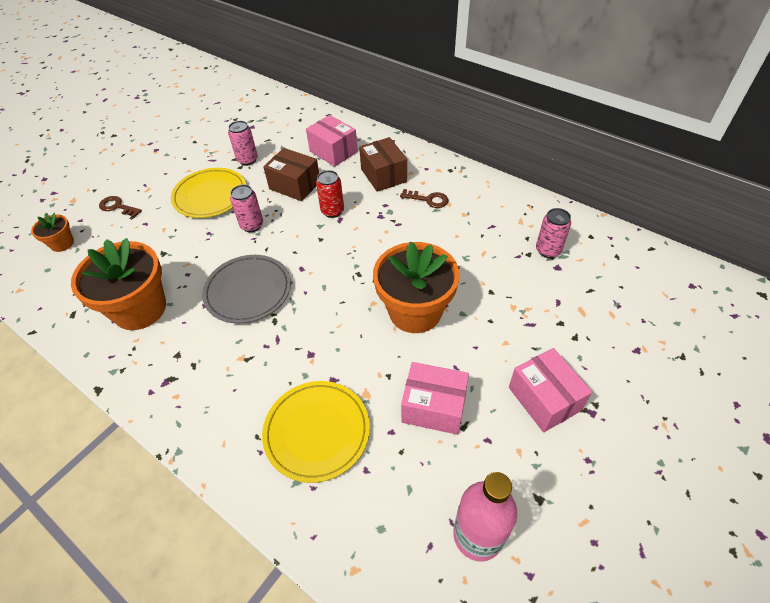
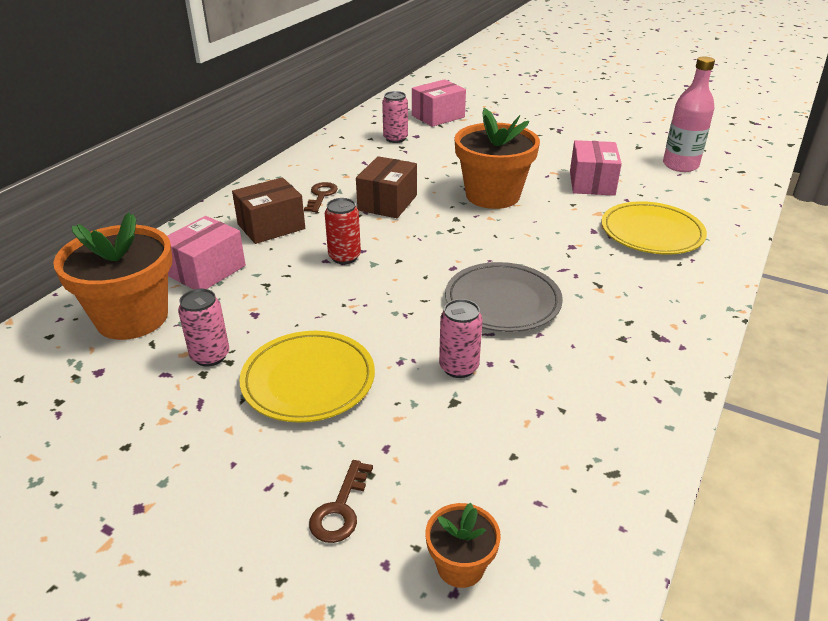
camera: 100 degrees left, 15 degrees down
orange flower pot [71,238,166,330] -> orange flower pot moved to [53,212,172,340]
pink can [230,185,263,232] -> pink can moved to [439,299,483,378]
brown box [263,148,319,201] -> brown box moved to [356,156,417,218]
pink box [509,348,592,432] -> pink box moved to [412,79,466,127]

